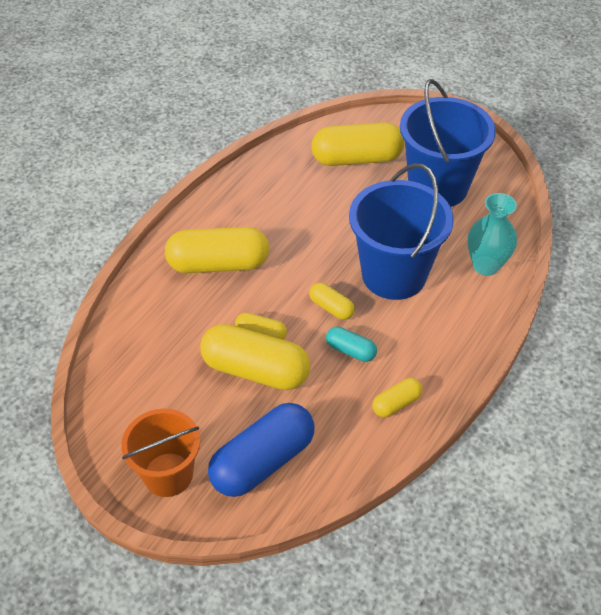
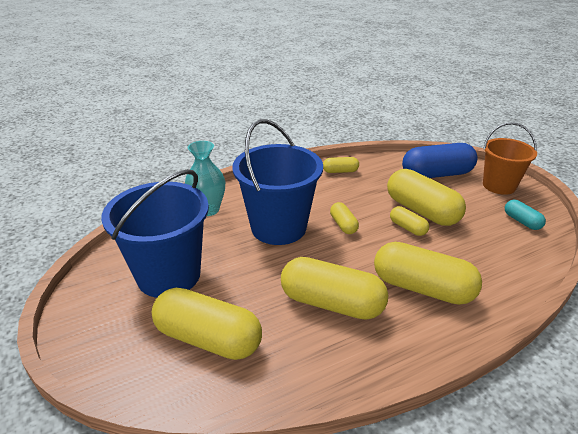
camera: 150 degrees left, 15 degrees down
turquoise capsule [326,327,377,362] -> turquoise capsule moved to [505,200,546,230]
none -> yellow capsule [281,257,388,320]

